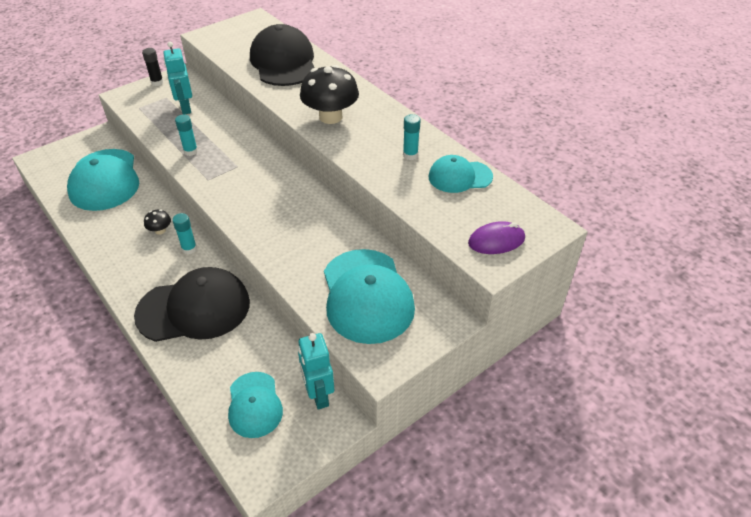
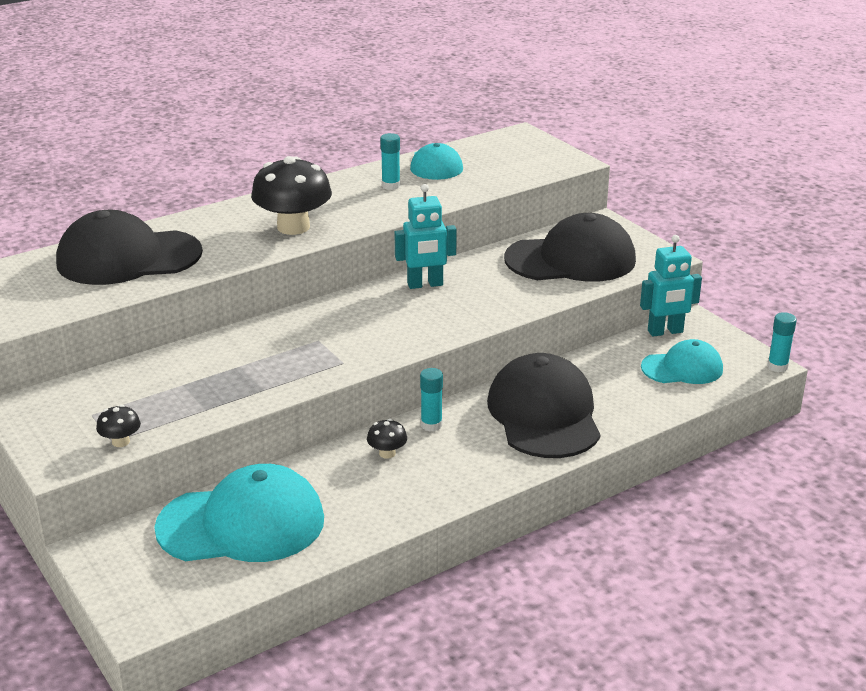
camera: 85 degrees left, 15 degrees down
black glue stick [142,48,164,86] -> none
turquoise robot [163,42,192,115] -> turquoise robot moved to [394,184,457,289]
turquoise glue stick [175,115,198,156] -> turquoise glue stick moved to [767,312,797,372]
turquoise cap [324,249,415,344] -> black cap [504,213,636,282]
purple mouse [468,221,525,254] -> none
none -> black mushroom [96,405,141,447]

